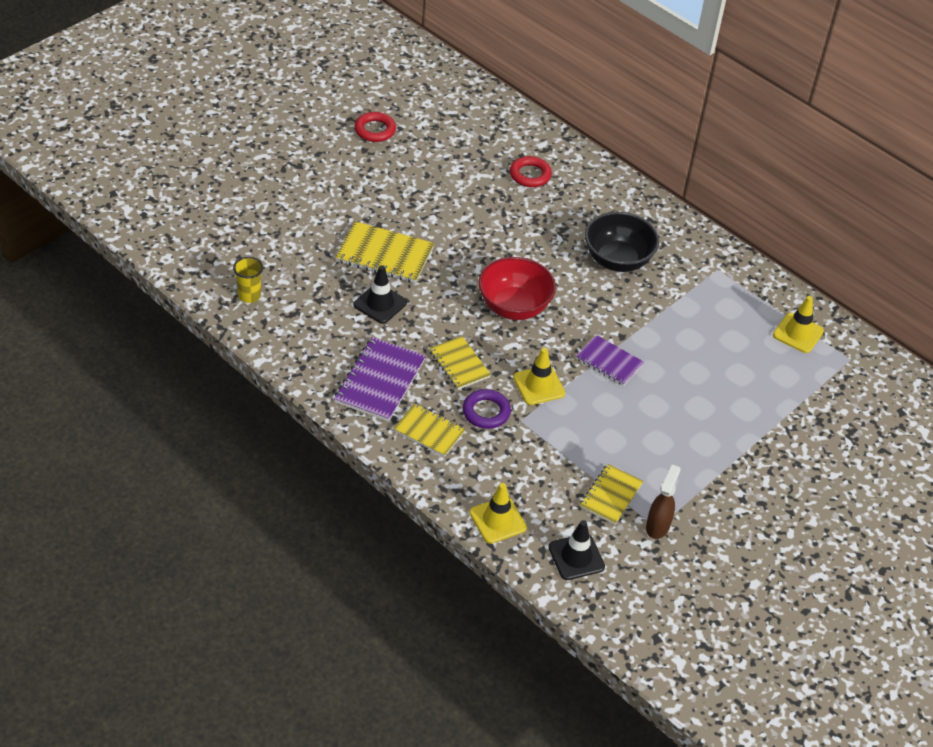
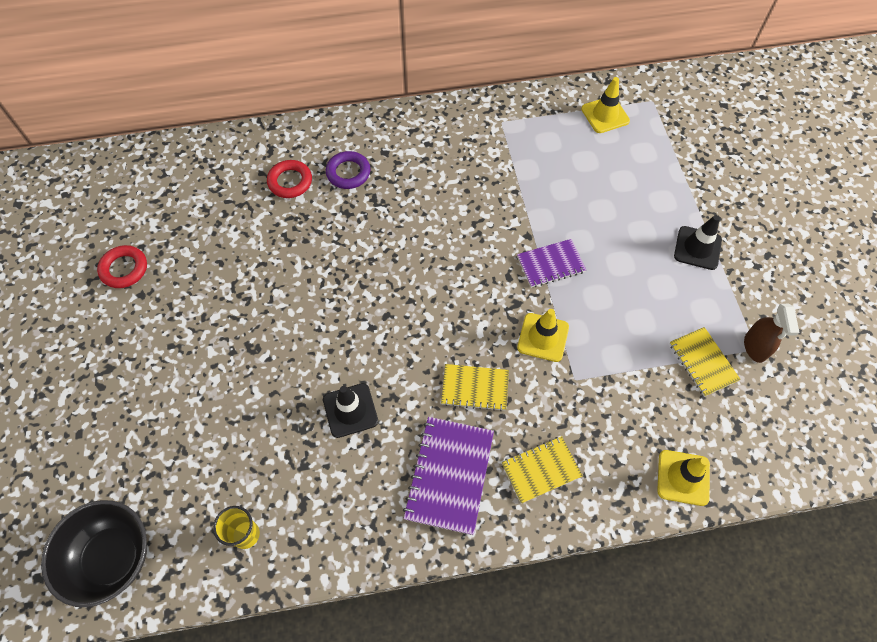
camera: 50 degrees left, 15 degrees up
purple notebook [334,337,426,422] -> purple notebook turned 45 degrees clockwise [403,417,494,535]
yellow notebook [335,221,434,283] -> none
purple ring [463,389,511,429] -> purple ring moved to [326,151,370,189]
red bowl [478,257,556,320] -> none
black traffic cone [549,520,605,580] -> black traffic cone moved to [674,215,722,270]
black bowl [585,212,659,272] -> black bowl moved to [41,500,147,607]
brown spray bottle [646,464,681,539] -> brown spray bottle turned 150 degrees counterclockwise [744,304,800,363]

